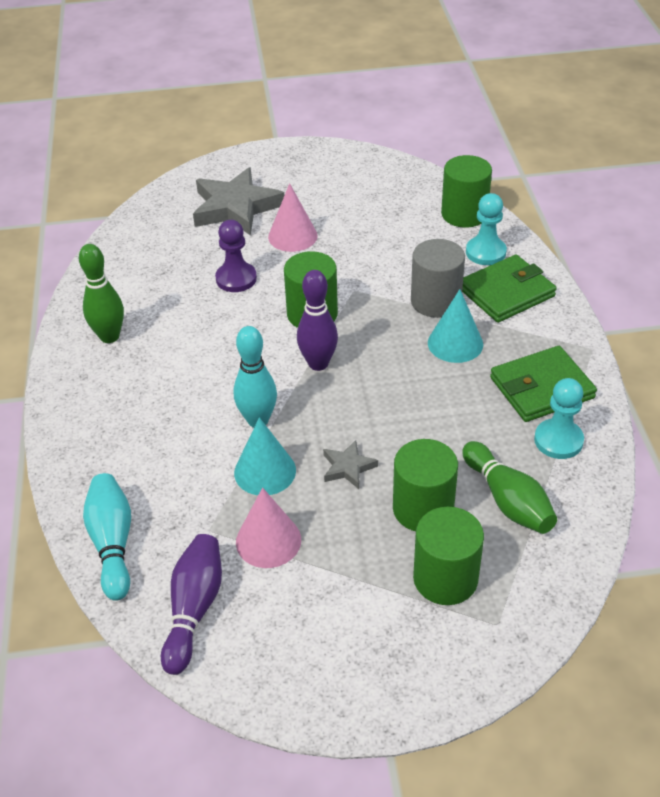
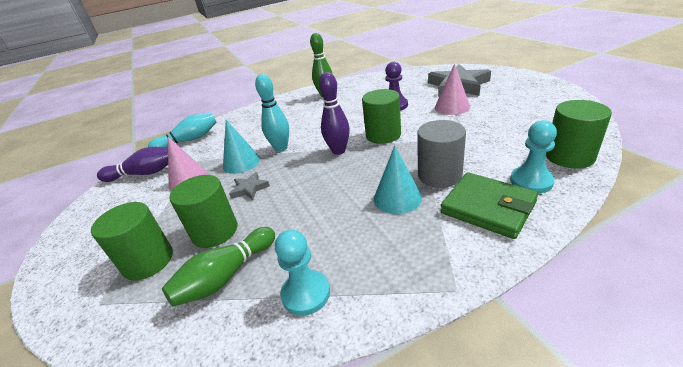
camera: 75 degrees right, 10 degrees down
green wallet [490,346,597,422] -> none

